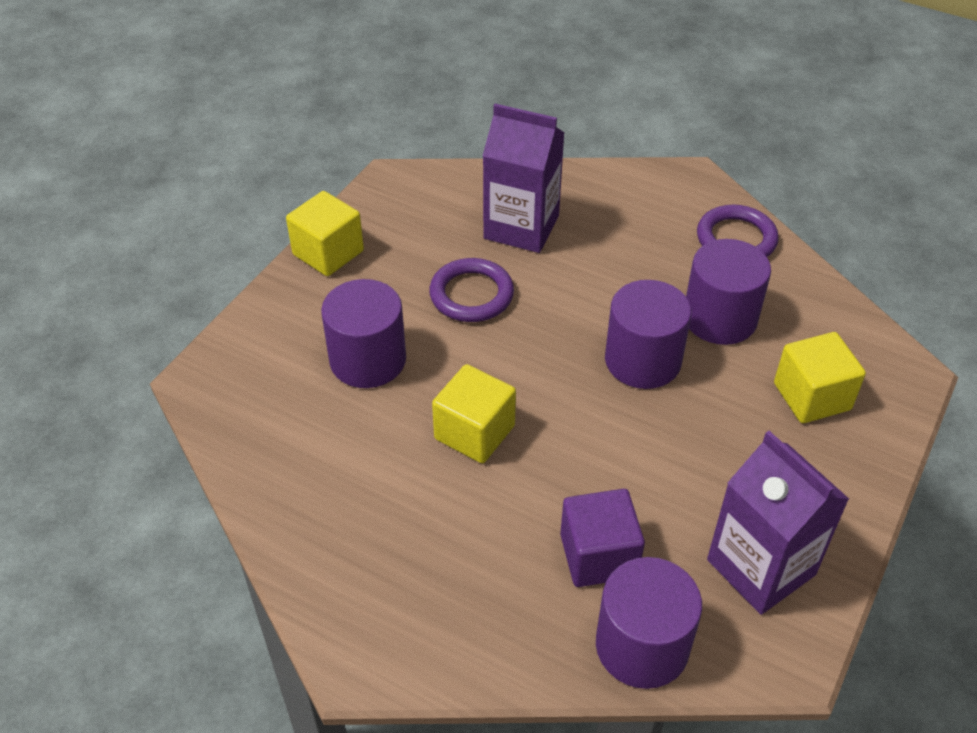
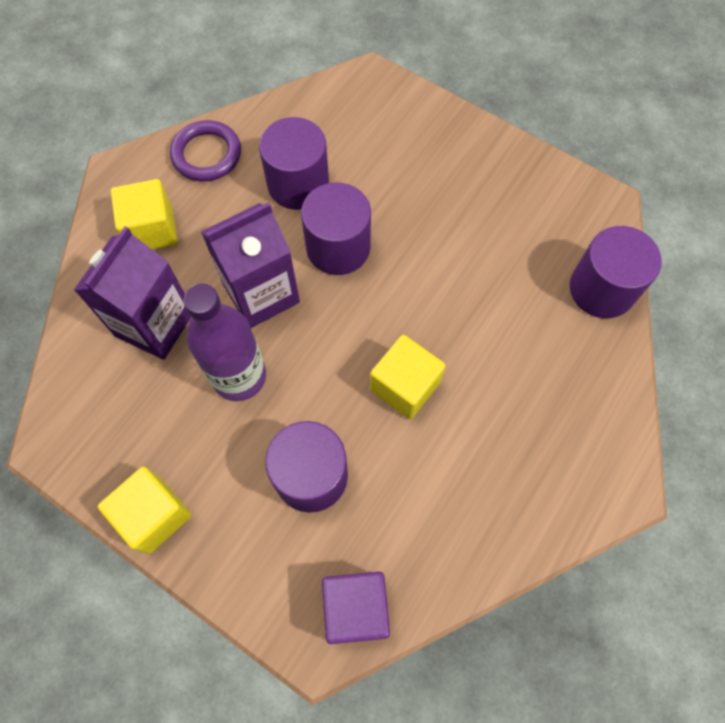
camera: 85 degrees left, 20 degrees up
purple ring [429,258,514,322] -> purple bottle [184,284,266,401]
purple cube [560,489,645,587] -> purple cube moved to [322,572,390,644]
purple carton [707,431,849,615] -> purple carton moved to [201,202,300,328]
yellow cube [774,332,866,423] -> yellow cube moved to [111,179,178,249]

